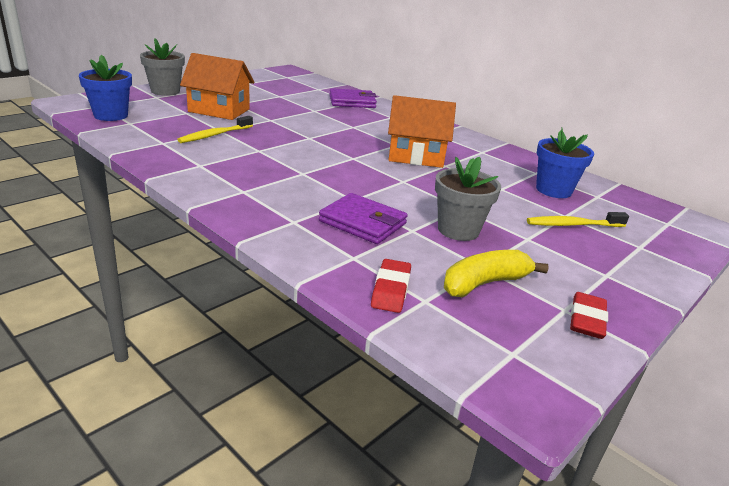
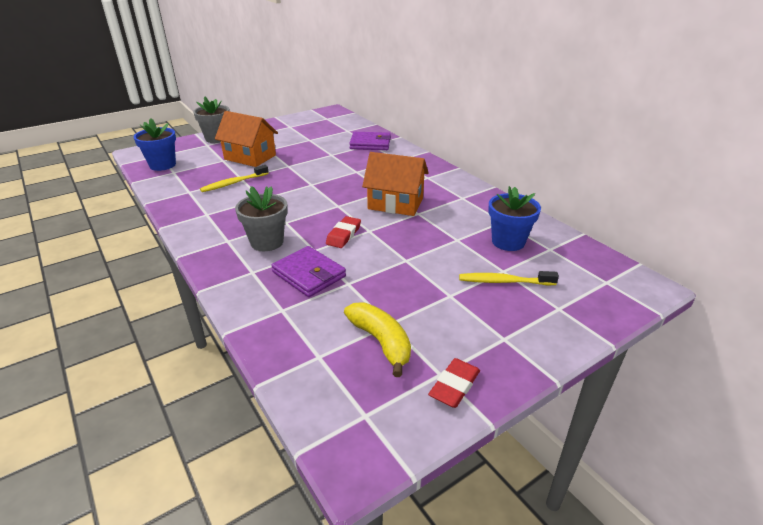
camera: 15 degrees right, 5 degrees up
red eraser [371,259,411,313] -> red eraser moved to [326,216,361,248]
grey flower pot [435,157,501,241] -> grey flower pot moved to [235,186,288,251]
yellow banana [444,250,549,297] -> yellow banana turned 75 degrees clockwise [344,302,411,377]

